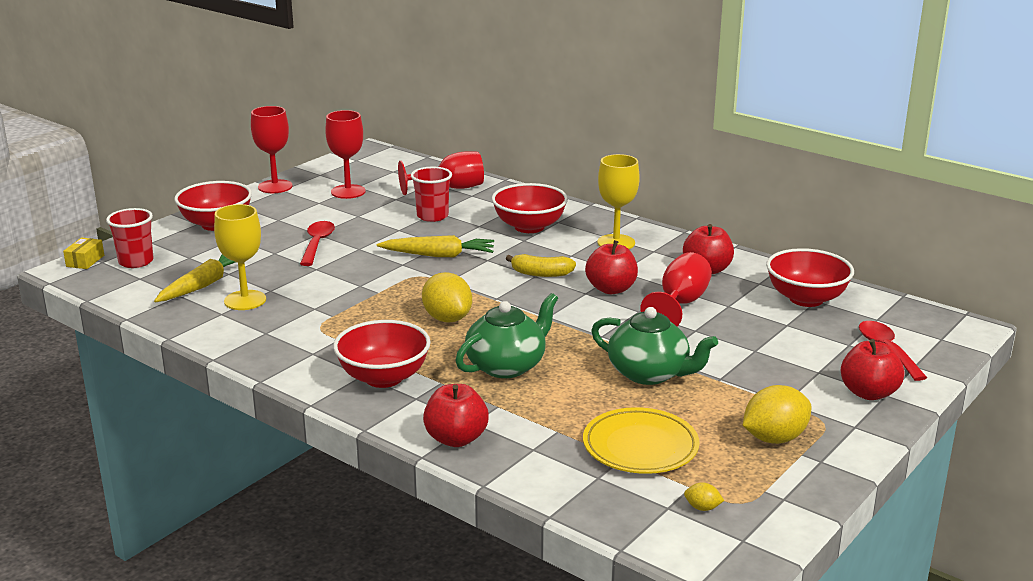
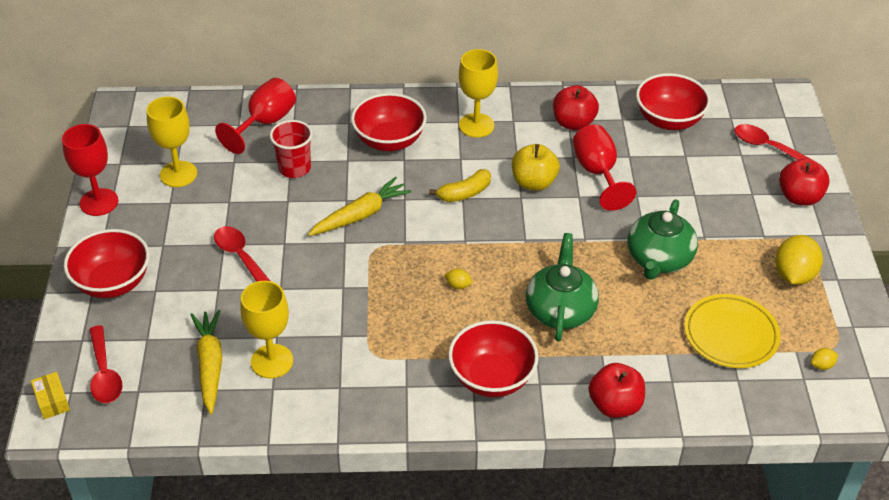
camera: 40 degrees left, 20 degrees up
red cup [106,208,154,268] -> red spoon [89,325,122,403]
red goblet [325,110,366,199] -> yellow goblet [147,97,197,187]
yellow lemon [422,272,472,323] -> yellow lemon [444,269,472,289], size x0.45
red apple [585,240,638,294] -> yellow apple [512,144,560,191]
green teapot [591,307,718,385] -> green teapot turned 120 degrees clockwise [627,199,698,280]

